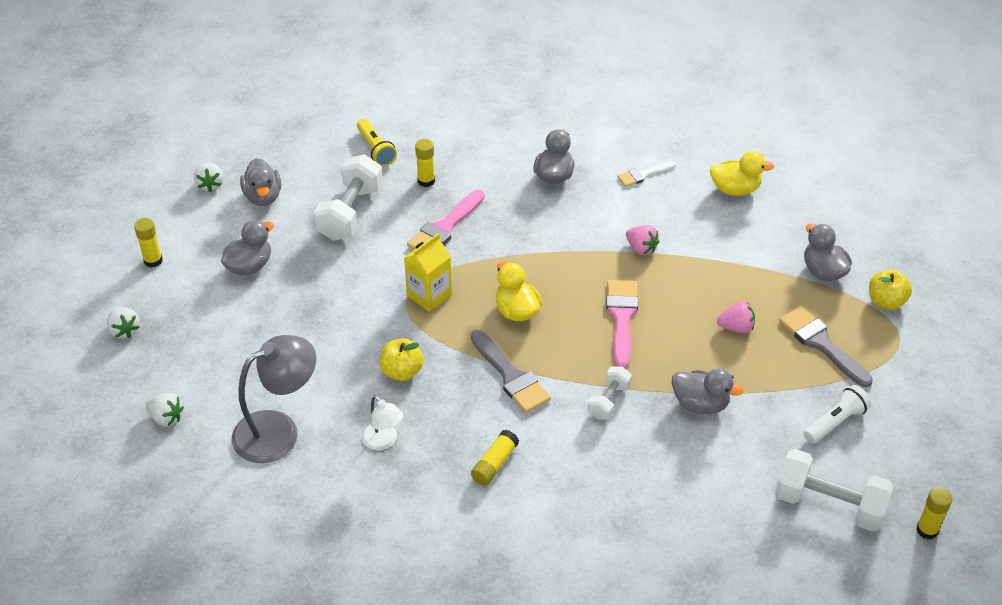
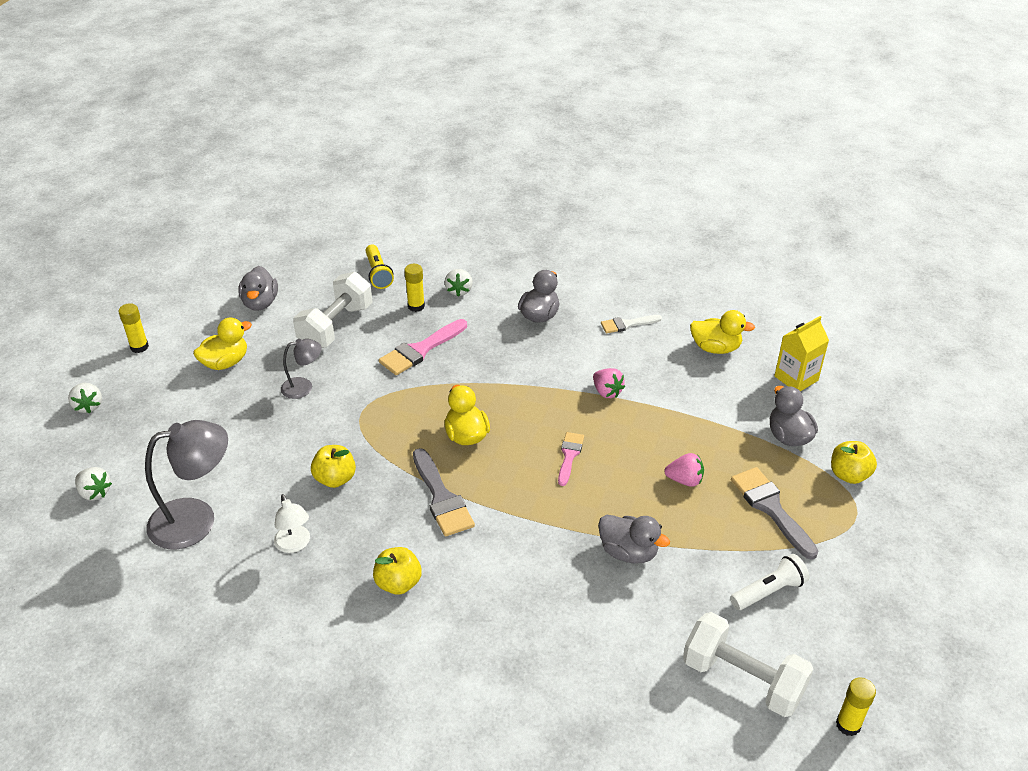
camera: 10 degrees right, 5 degrees down
white strawberry [194,163,224,192] -> white strawberry moved to [445,269,473,297]
grey duck [221,220,274,276] -> yellow duck [193,318,252,370]
yellow carton [404,233,452,312] -> yellow carton moved to [774,316,829,391]
yellow glue stick [471,430,519,485] -> yellow apple [373,547,422,595]
white dumbbell [588,366,632,420] -> none
pink brush [606,280,638,368] -> pink brush [558,432,584,486], size x0.61
none -> grey lamp [281,339,322,399]

